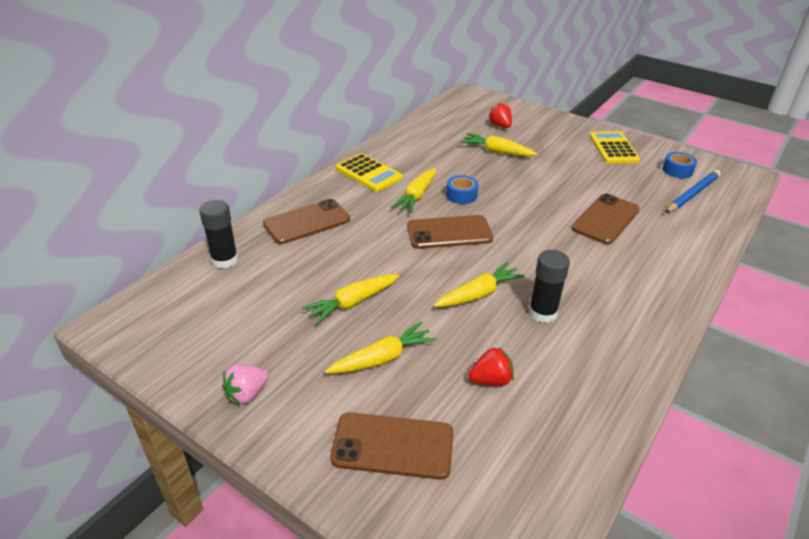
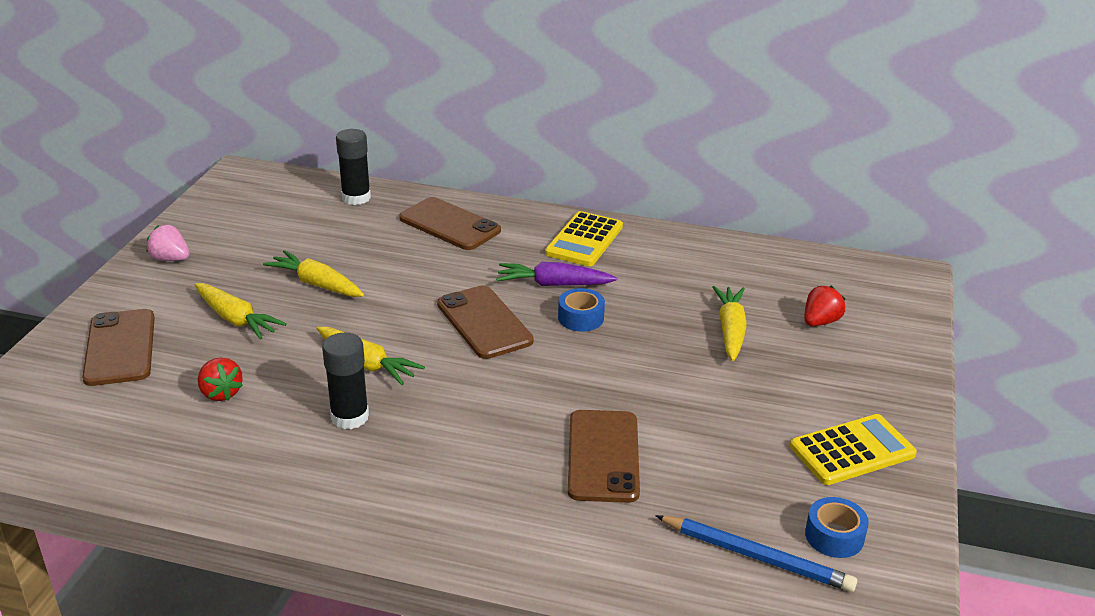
camera: 70 degrees right, 5 degrees down
yellow carrot [391,168,436,213] -> purple carrot [496,262,617,286]
brown phone [571,193,640,244] -> brown phone turned 75 degrees clockwise [568,410,640,503]

